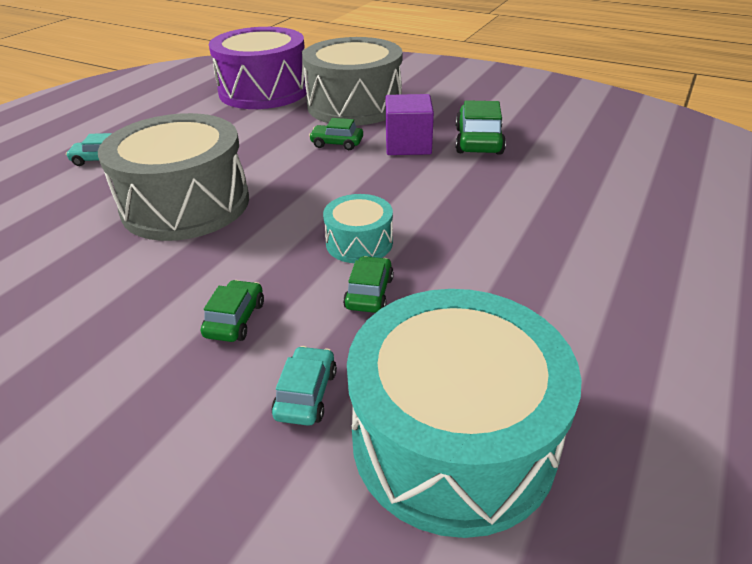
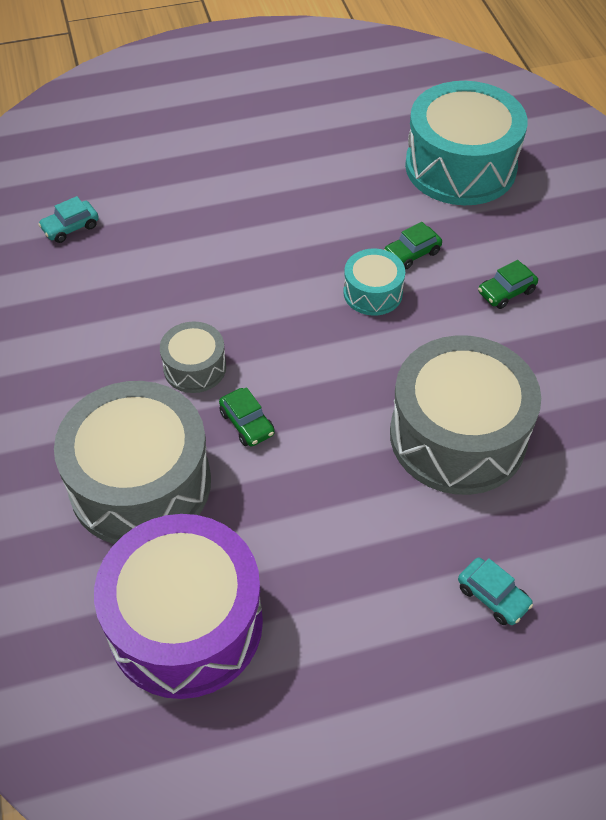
camera: 135 degrees left, 15 degrees up
turquoise car [271,346,337,426] -> turquoise car moved to [38,196,99,243]
purple cube [386,94,434,155] -> grey drum [160,321,226,393]
green car [456,100,506,155] -> none

